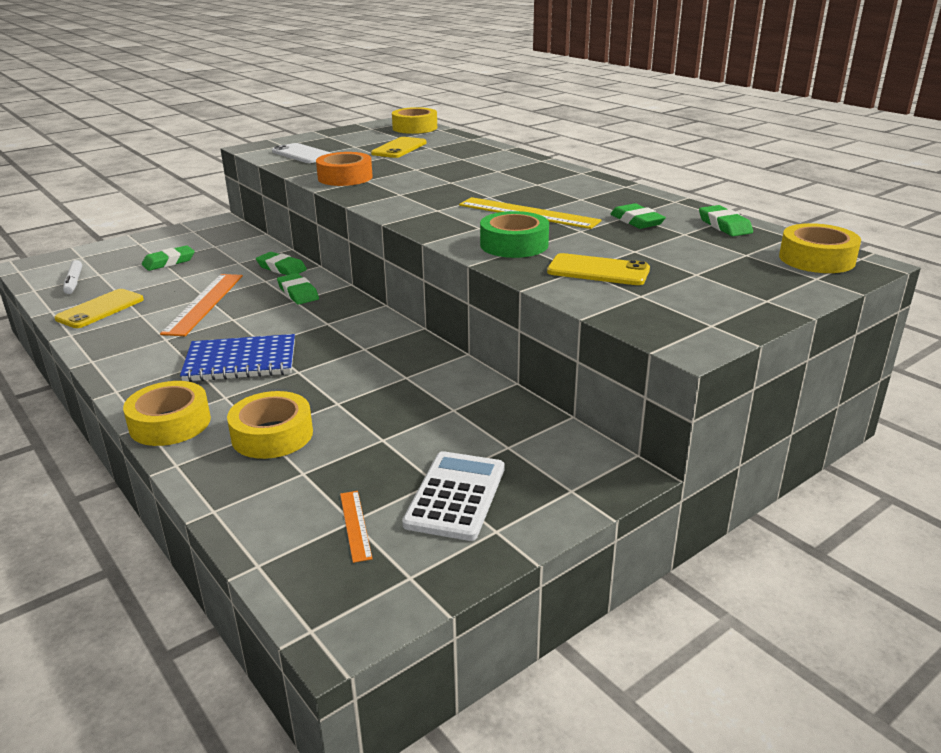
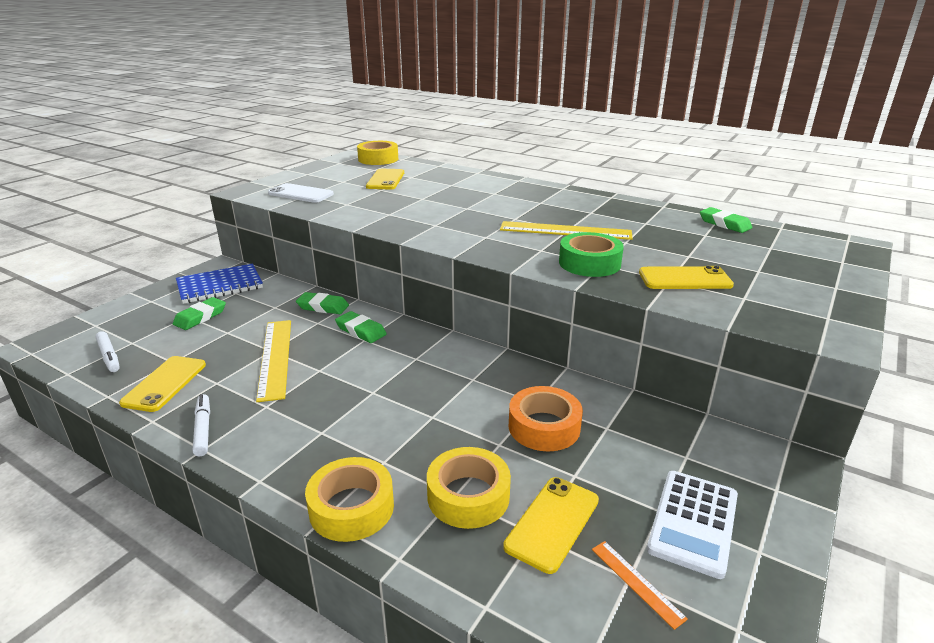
camera: 20 degrees left, 0 degrees up
orange ruler [160,274,243,336] -> yellow ruler [256,320,291,402]
blue notebook [180,334,295,382] -> blue notebook moved to [176,264,263,304]
orange tape [316,152,373,186] -> orange tape moved to [509,386,583,452]
white calculator [402,451,505,541] -> white calculator turned 150 degrees counterclockwise [647,471,738,579]
green eraser [611,203,666,229] -> none
yellow tape [779,223,861,273] -> none
none -> white marker [193,394,210,456]
none -> yellow phone [503,477,599,574]

